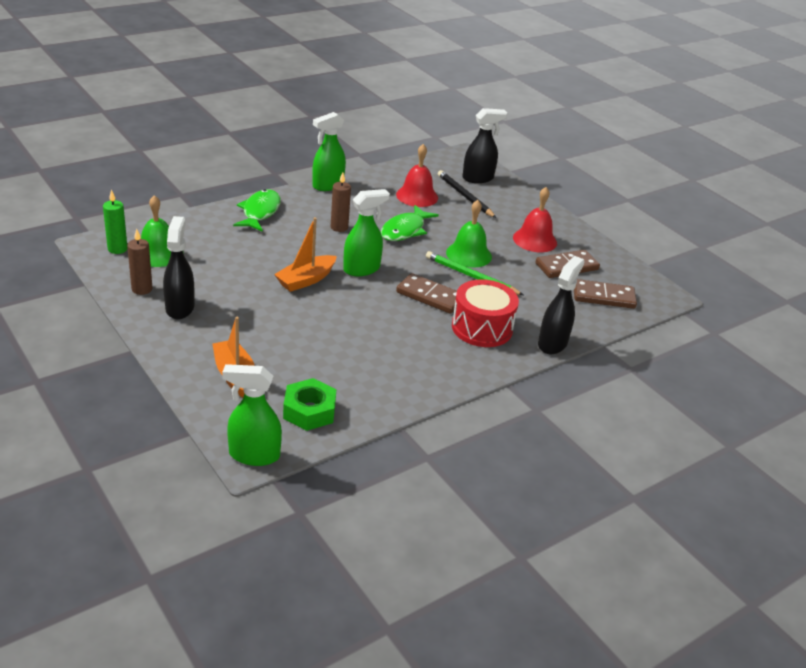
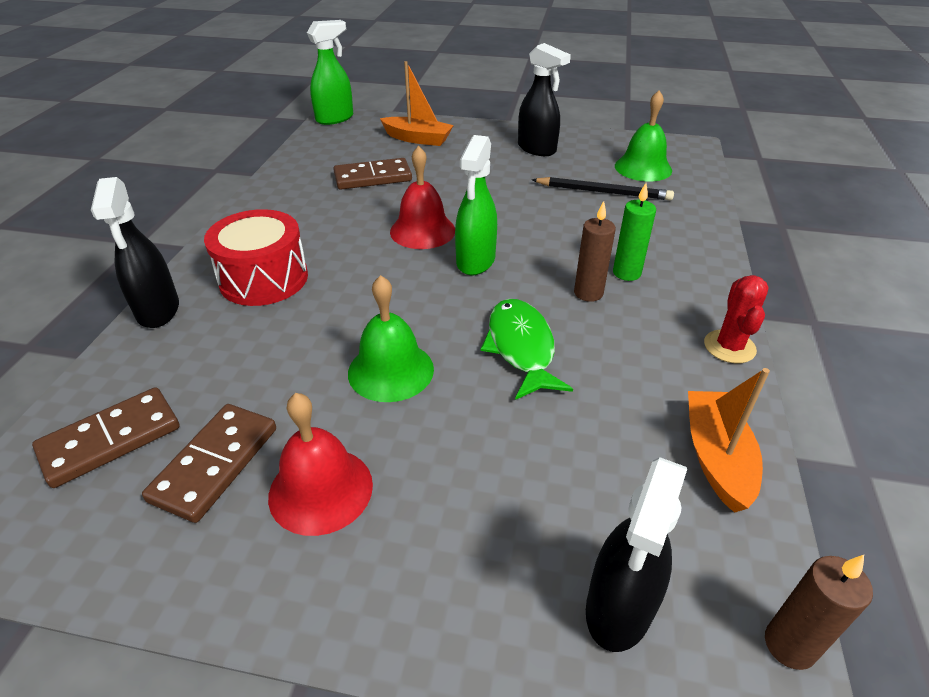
camera: 140 degrees right, 5 degrees up
green candle [103,190,127,254] -> green candle moved to [613,183,656,281]
brown candle [127,229,153,295] -> brown candle moved to [765,555,873,670]
green fish [233,189,281,232] -> none
orange boat [274,217,337,292] -> orange boat moved to [688,368,770,513]
green nut [283,378,336,431] -> none
green spray bottle [312,112,346,191] -> red cactus [704,275,769,363]
red bell [396,144,438,207] -> red bell moved to [390,146,455,249]
brown domino [396,273,457,314] -> brown domino moved to [333,158,412,190]
green pencil [426,251,523,295] -> none
black pencil [438,170,496,218] -> black pencil moved to [531,177,674,201]

